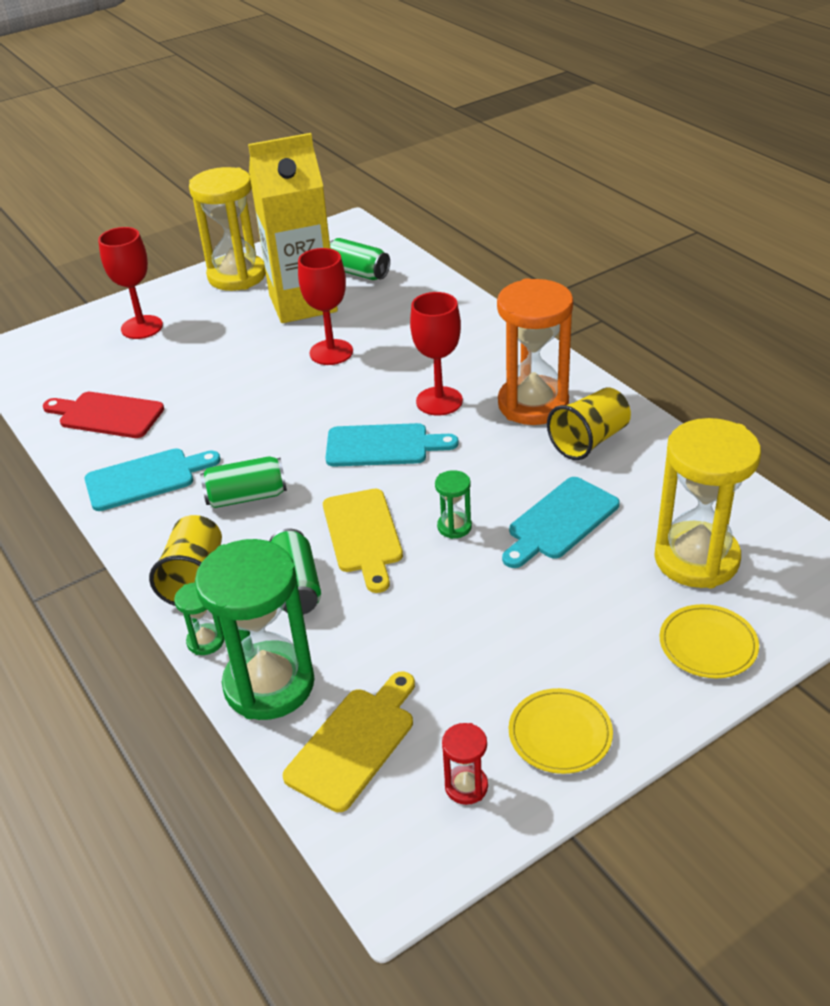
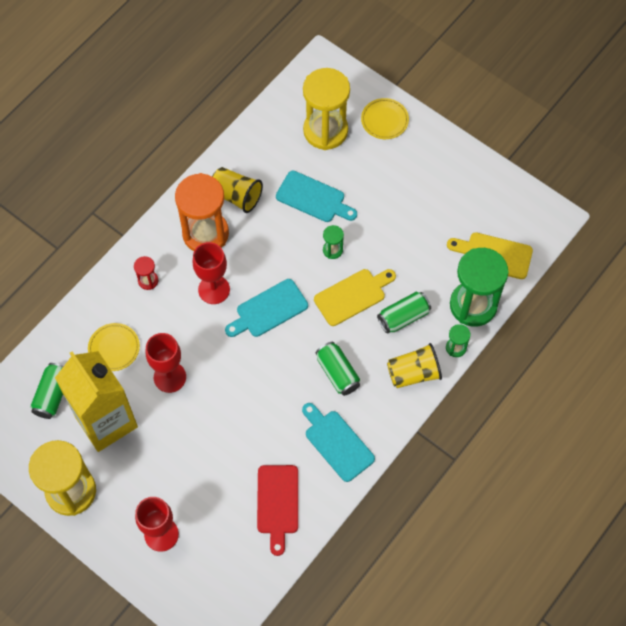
camera: 110 degrees left, 25 degrees up
turquoise cutting board [325,423,459,466] -> turquoise cutting board turned 105 degrees counterclockwise [225,279,308,337]
red hourglass [442,723,488,805] -> red hourglass moved to [134,256,158,290]
yellow plate [509,688,613,774] -> yellow plate moved to [88,323,140,371]

